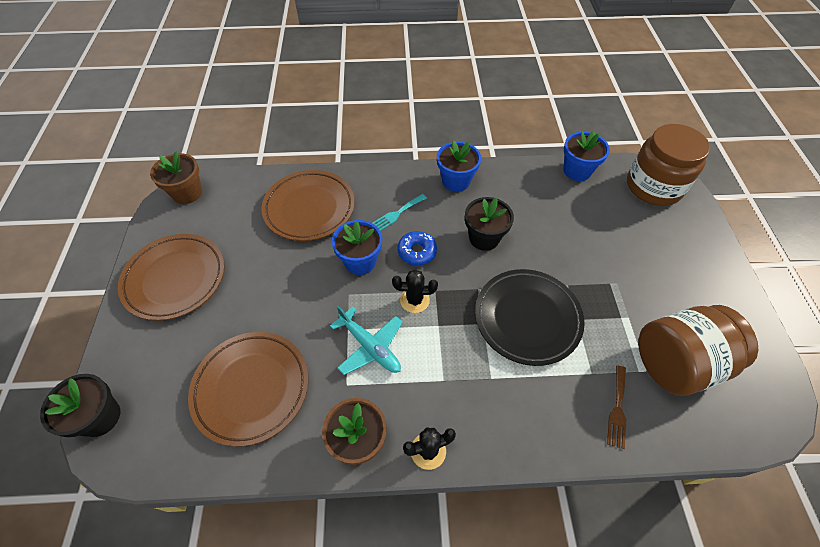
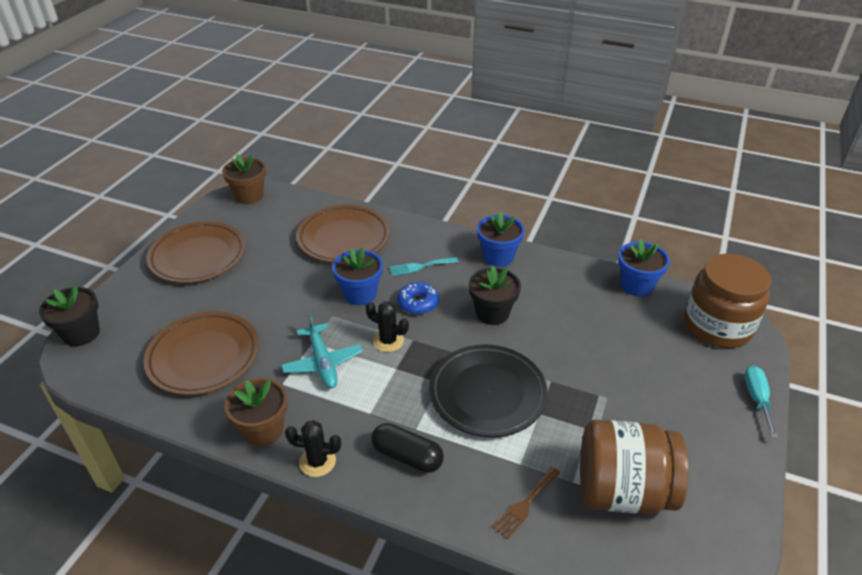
camera: 25 degrees right, 15 degrees down
none -> black capsule [371,423,444,473]
none -> turquoise screwdriver [744,365,778,438]

